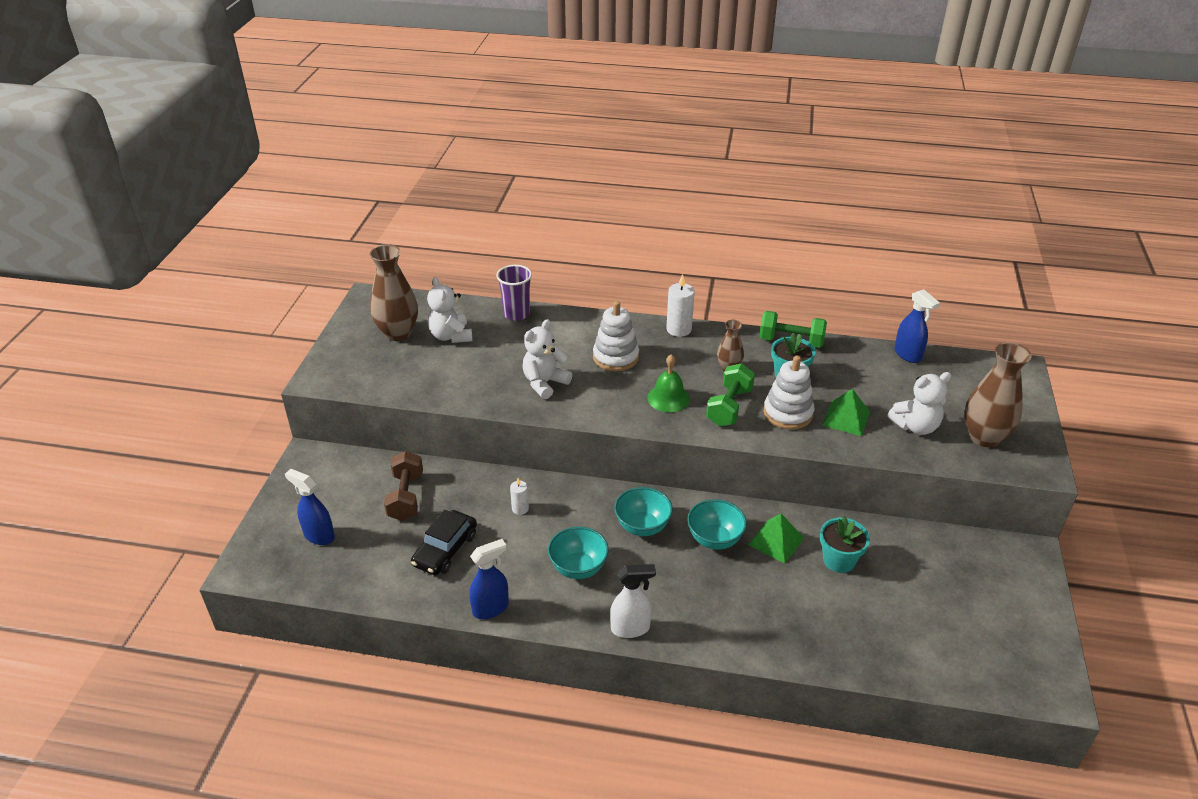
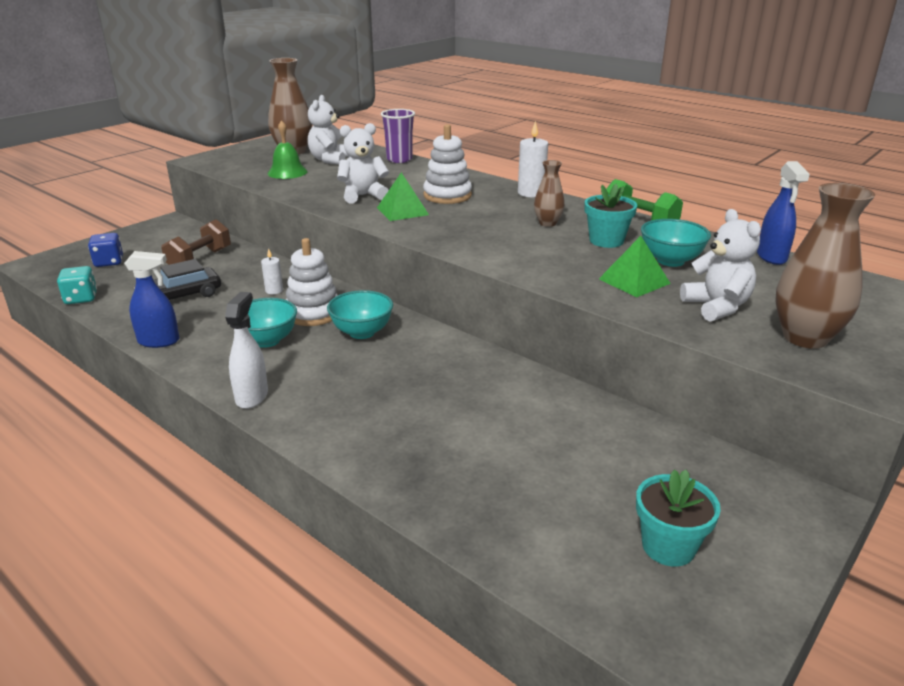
camera: 30 degrees right, 10 degrees down
blue spray bottle [285,469,335,545] -> blue dice [88,233,123,267]
white spray bottle [610,564,656,638] -> white spray bottle turned 105 degrees counterclockwise [225,292,268,409]
green bell [647,354,690,412] -> green bell moved to [268,120,307,179]
turquoise bowl [687,499,747,550] -> turquoise bowl moved to [641,219,711,267]
green dumbbell [706,363,755,426] -> none
green pyramid [748,514,804,564] -> green pyramid moved to [377,172,429,221]
white stacking toy [764,356,814,430] -> white stacking toy moved to [286,238,338,326]
turquoise flower pot [820,516,870,573] -> turquoise flower pot moved to [636,469,721,566]
white teddy bear [887,372,952,435] -> white teddy bear turned 120 degrees counterclockwise [680,209,761,321]
none -> turquoise dice [57,266,97,304]

